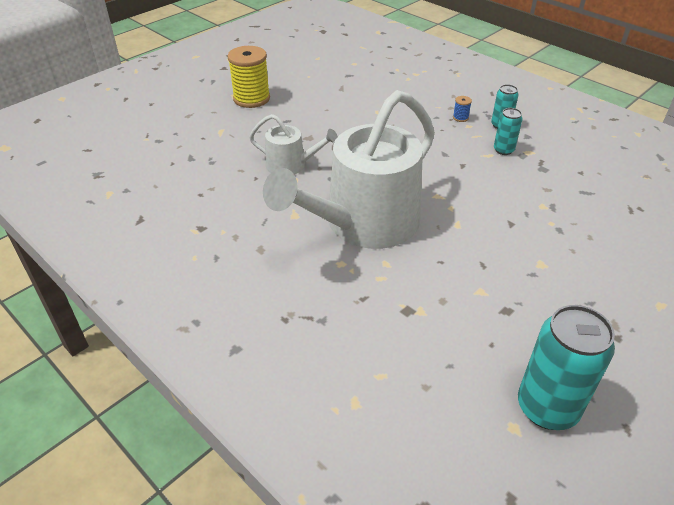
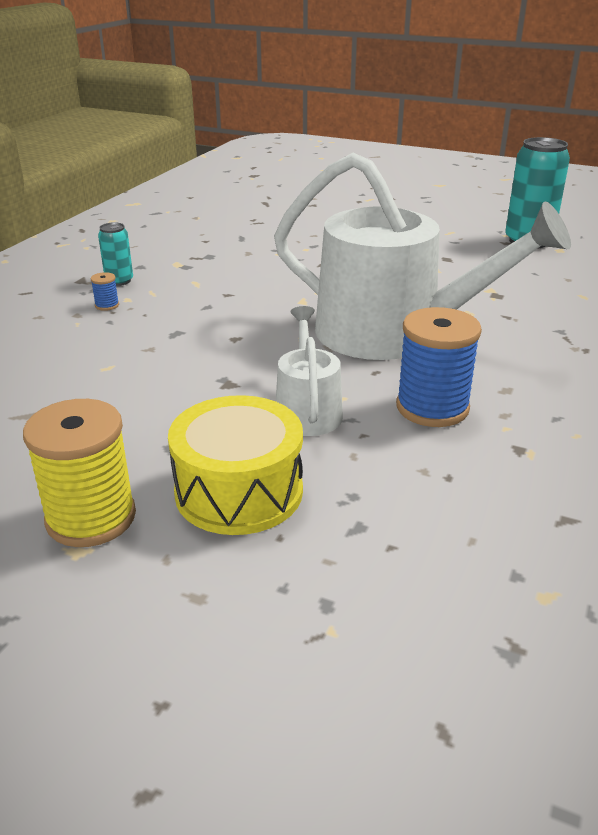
camera: 110 degrees left, 10 degrees down
turquoise can [494,108,523,155] -> none
none -> yellow drum [168,395,303,535]
none -> blue spool [396,307,482,427]

